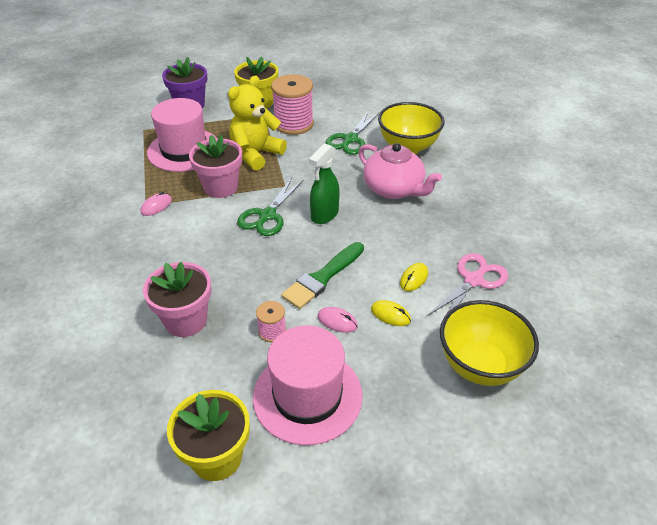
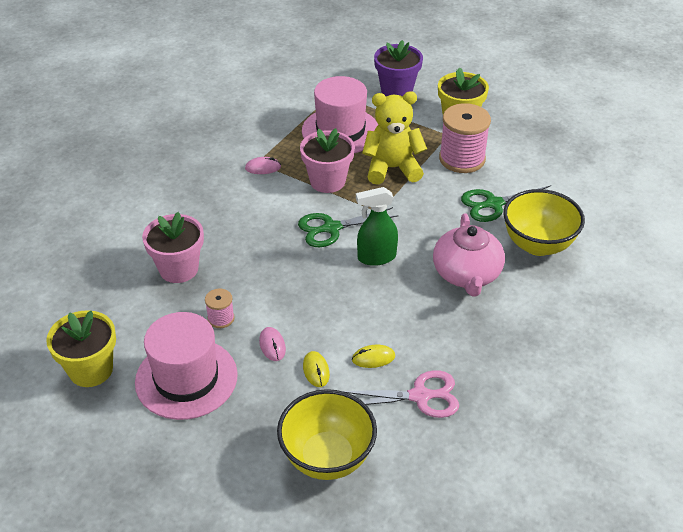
camera: 45 degrees right, 0 degrees up
green brush [281,242,364,309] -> none

